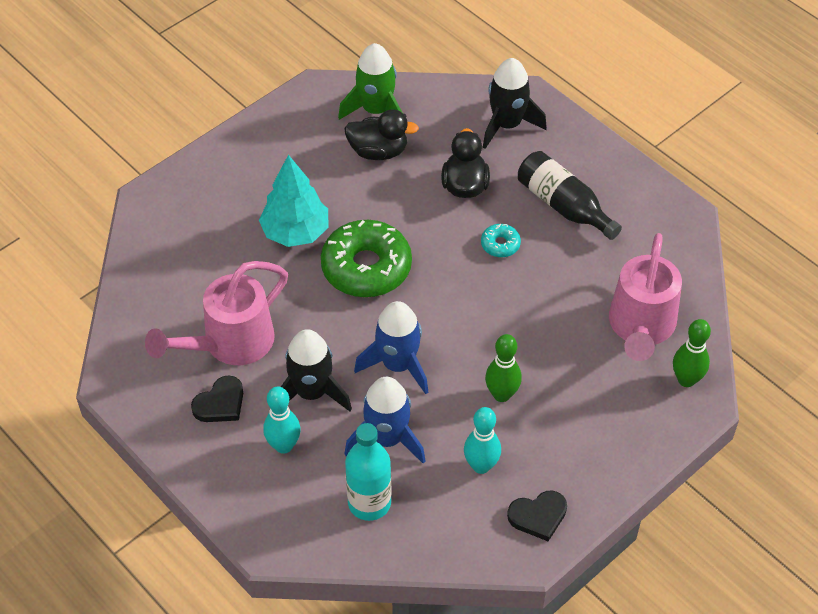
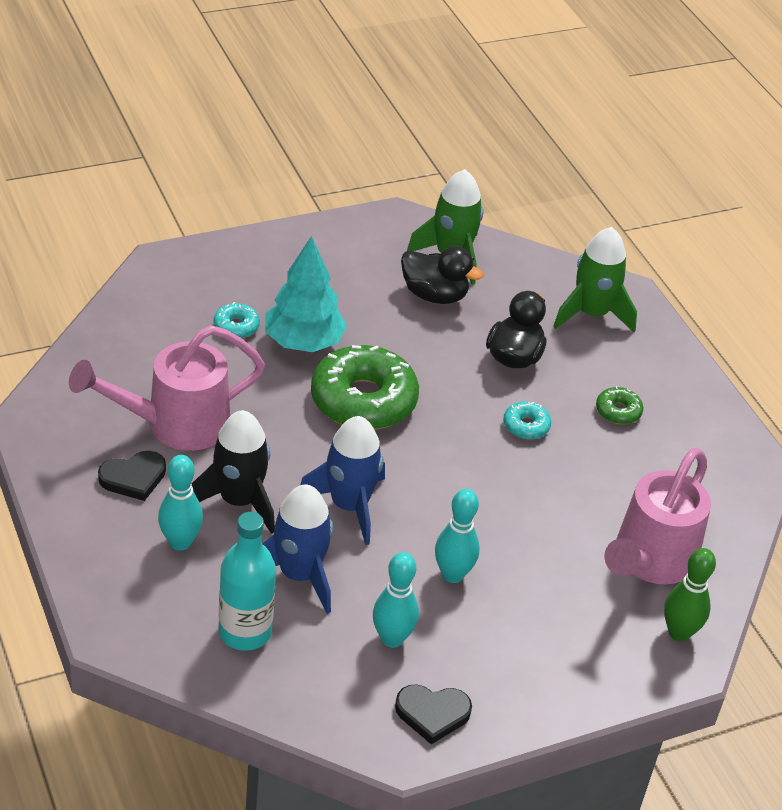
camera: 15 degrees right, 10 degrees down
black rocket [483,58,547,149] -> green rocket [553,227,637,332]
green bowling pin [485,334,522,402] -> turquoise bowling pin [435,489,480,583]
black bottle [518,151,622,240] -> green donut [596,386,643,424]
none -> turquoise donut [213,302,260,338]

